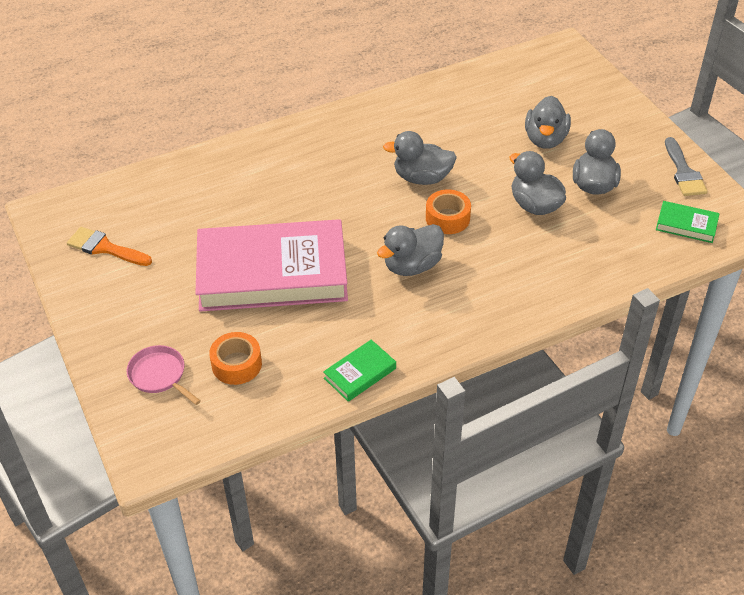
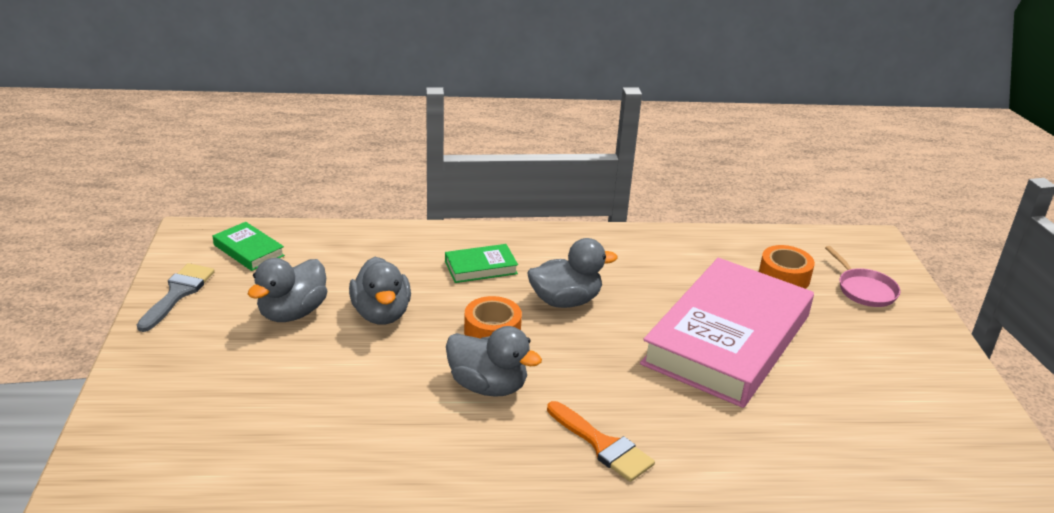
camera: 160 degrees left, 15 degrees down
orange brush [67,227,152,266] -> orange brush moved to [547,401,655,482]
pink book [195,219,348,312] -> pink book turned 75 degrees counterclockwise [640,258,814,408]
green book [323,340,396,402] -> green book moved to [445,244,518,283]
grey duck [525,96,571,149] -> none

